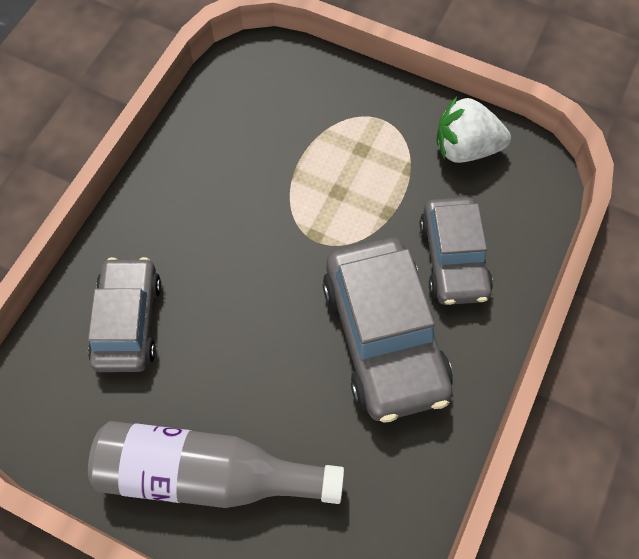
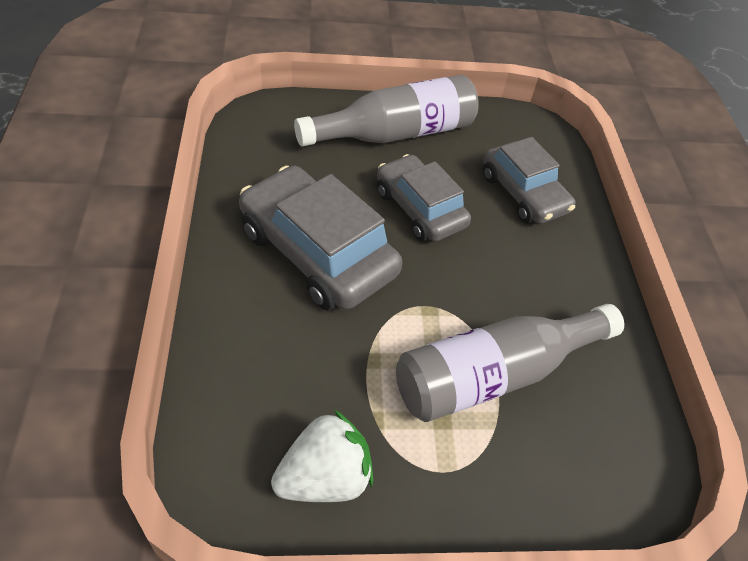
camera: 145 degrees right, 15 degrees down
grey car [420,197,493,305] -> grey car moved to [377,154,471,242]
none -> grey bottle [396,304,624,422]

